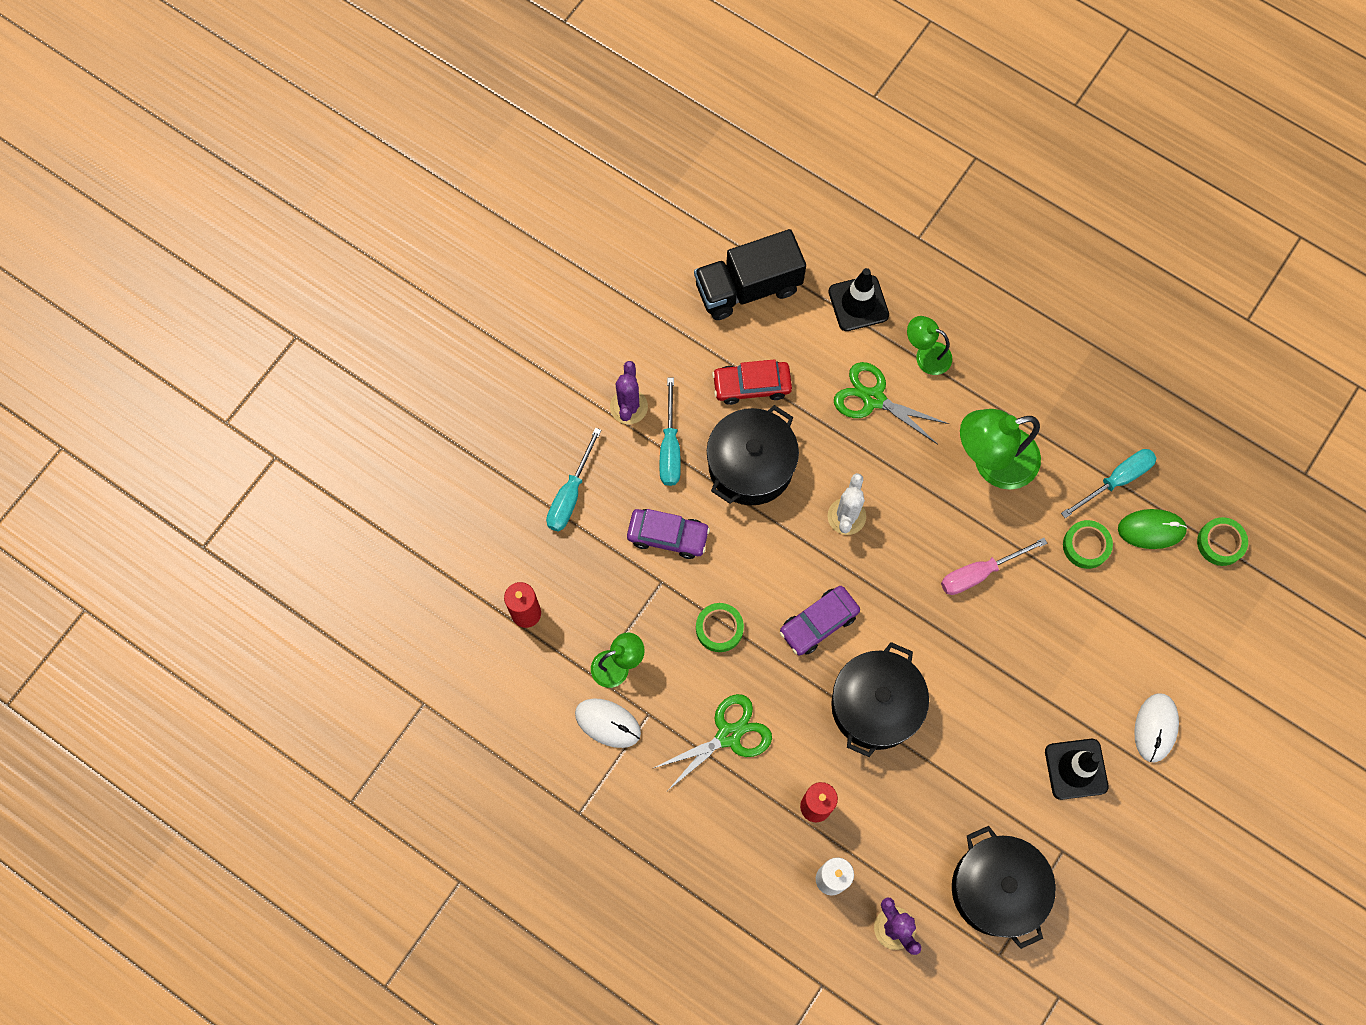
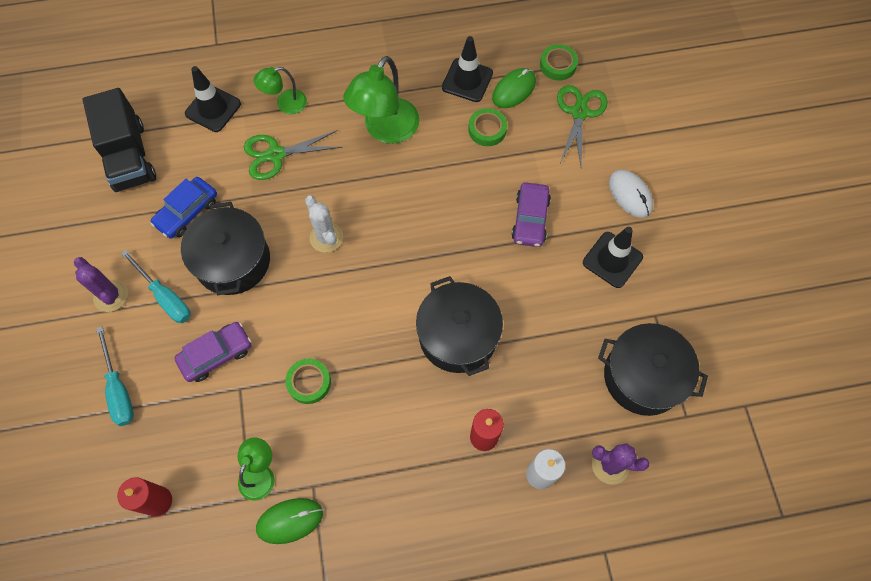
camera: 45 degrees left, 5 degrees down
white mouse [575,699,641,748] -> green mouse [256,498,323,544]
green scissors [654,694,772,790] -> green scissors moved to [557,85,608,165]
black truck [694,229,806,320] -> black truck turned 45 degrees counterclockwise [82,88,156,192]
red car [712,359,792,405] -> blue car [150,177,217,239]
purple car [780,586,860,655] -> purple car moved to [511,182,551,247]
pink screwdriver [941,538,1047,595] -> none
turquoise screwdriver [1061,449,1157,518] -> black traffic cone [442,36,493,102]

